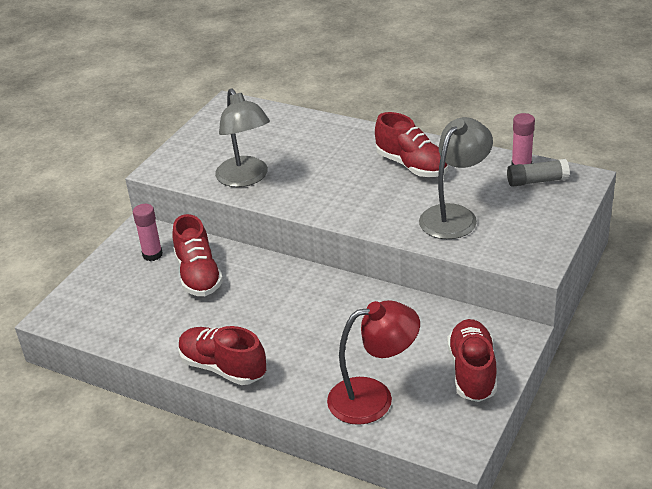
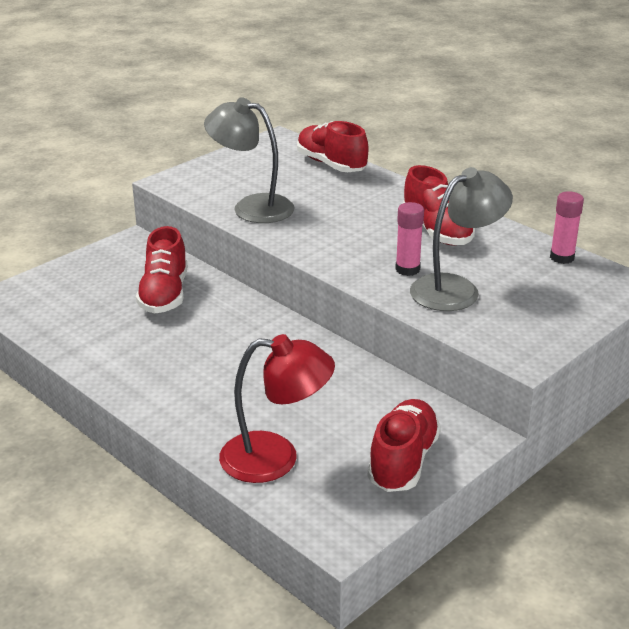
camera: 15 degrees right, 5 degrees down
pink glue stick [133,204,163,261] -> pink glue stick moved to [395,202,424,276]
red shoe [178,326,266,385] -> red shoe moved to [297,121,369,172]
grey lamp [215,88,270,187] -> grey lamp turned 120 degrees clockwise [204,97,294,223]
grey glue stick [507,159,570,187] -> none

